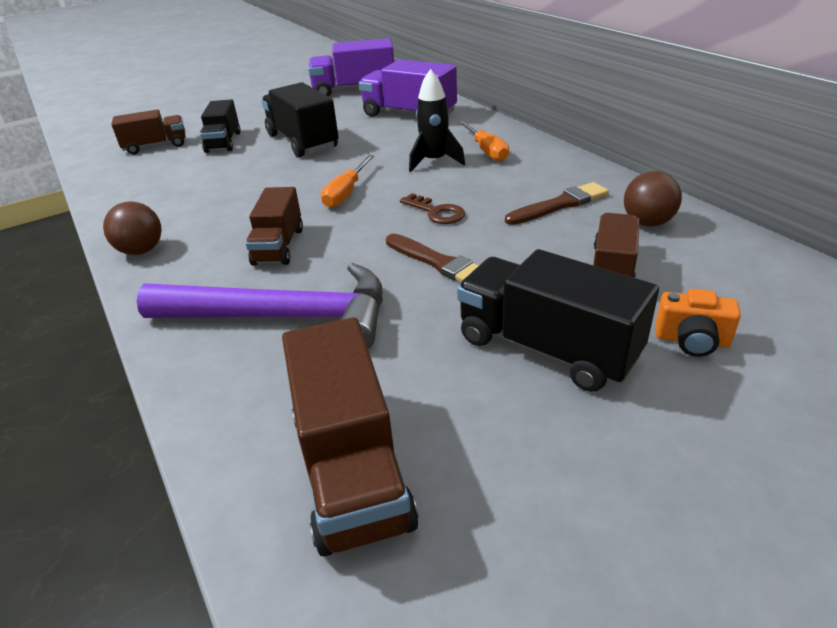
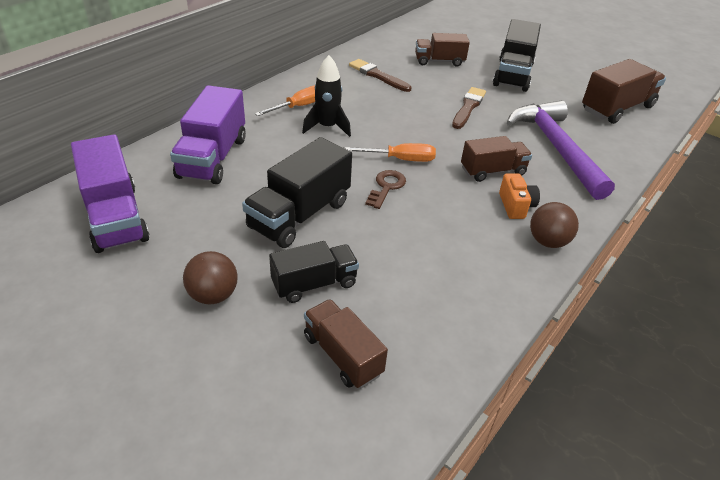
camera: 115 degrees left, 5 degrees up
brown key [400,193,465,224] -> brown key moved to [365,170,406,209]
brown ball [624,171,682,226] -> brown ball moved to [183,251,238,304]
orange camera [656,289,741,357] -> orange camera moved to [499,173,540,219]

